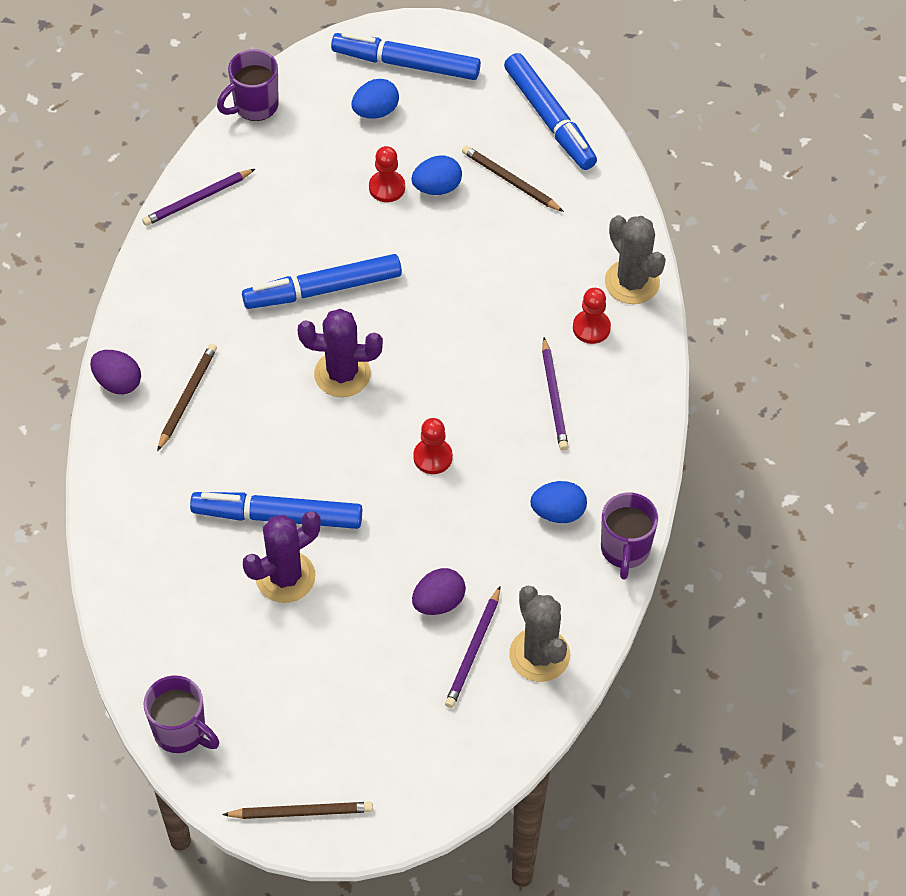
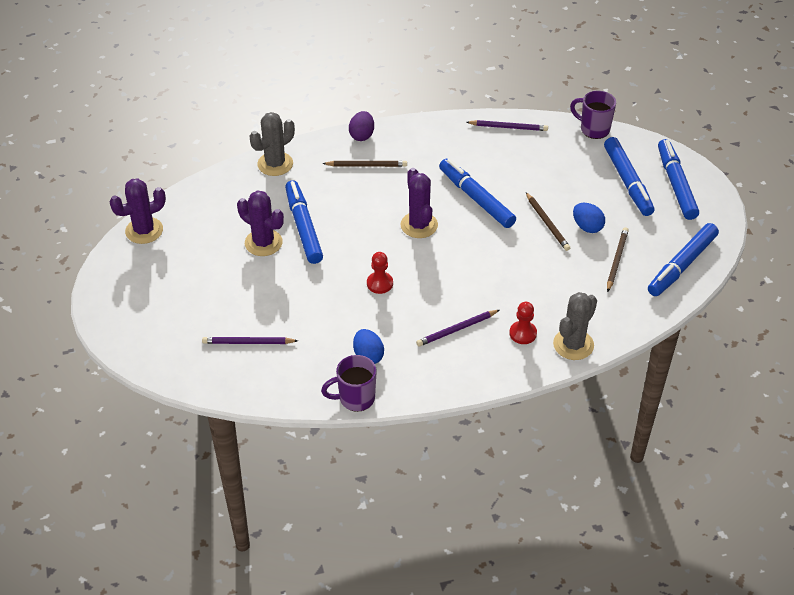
camera: 70 degrees right, 10 degrees down
purple pencil [142,169,255,226] -> purple pencil turned 150 degrees clockwise [466,120,548,131]
purple mug [143,675,219,753] -> purple cactus [110,178,166,244]
brown pencil [222,802,373,819] -> brown pencil moved to [526,192,570,251]
blue egg [352,79,399,118] -> blue marker [604,137,654,216]
red pawn [369,146,405,202] -> none
purple egg [412,568,466,615] -> none
grey cactus [509,586,570,682] -> grey cactus moved to [250,112,295,176]

